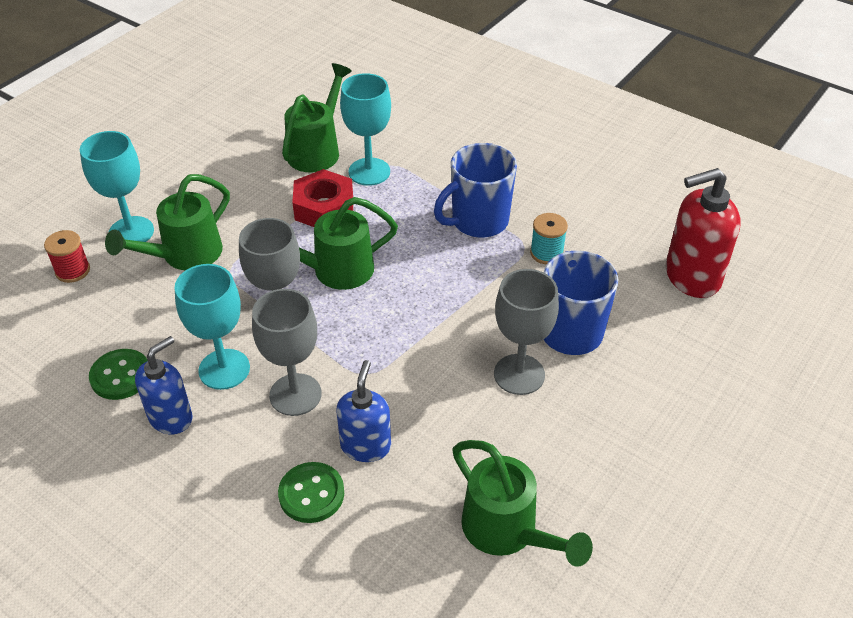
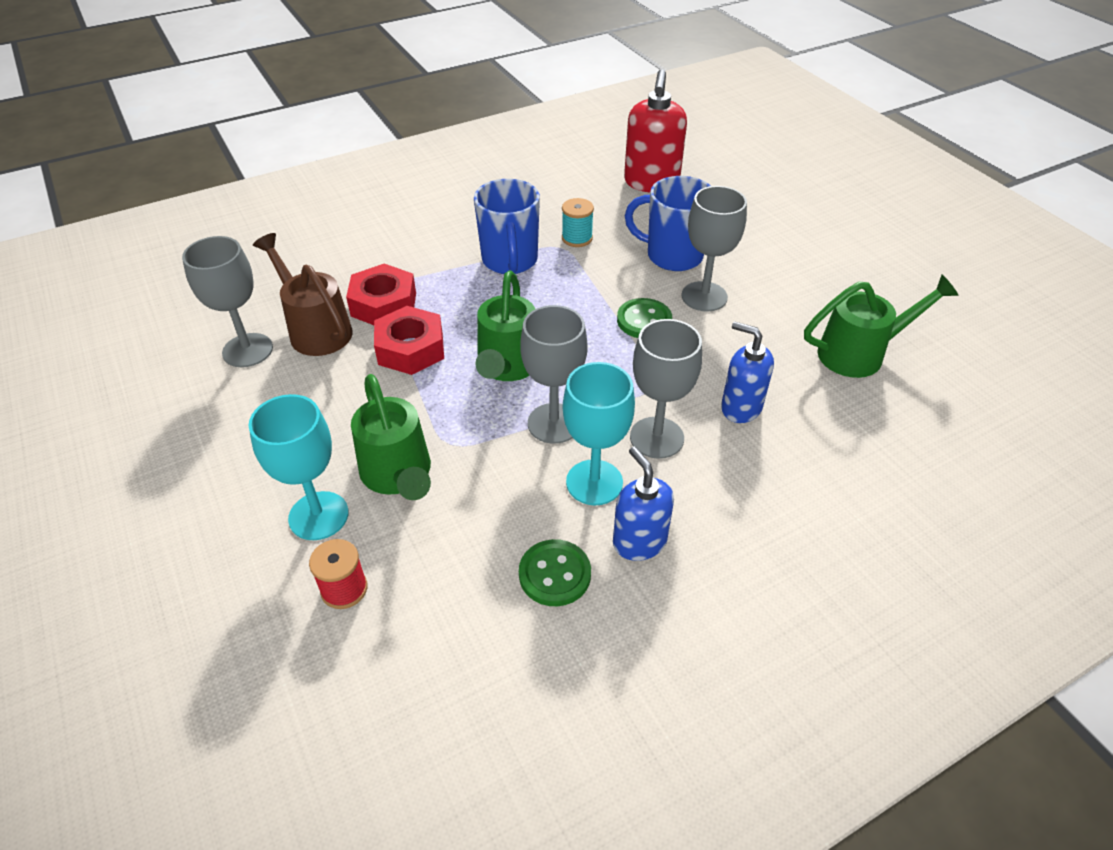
camera: 65 degrees left, 0 degrees up
green button [278,462,344,523] -> green button moved to [617,298,672,338]
green watering can [282,63,352,173] -> brown watering can [253,233,353,356]
turquoise goblet [340,73,391,186] -> red nut [346,263,416,325]
none -> grey goblet [182,236,273,367]

